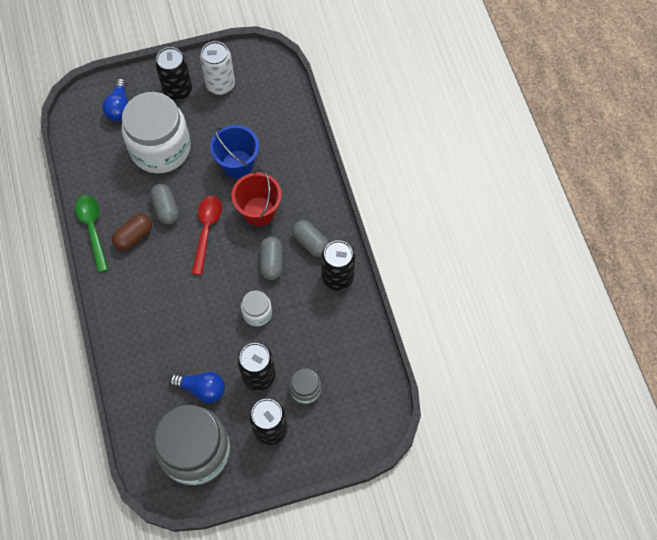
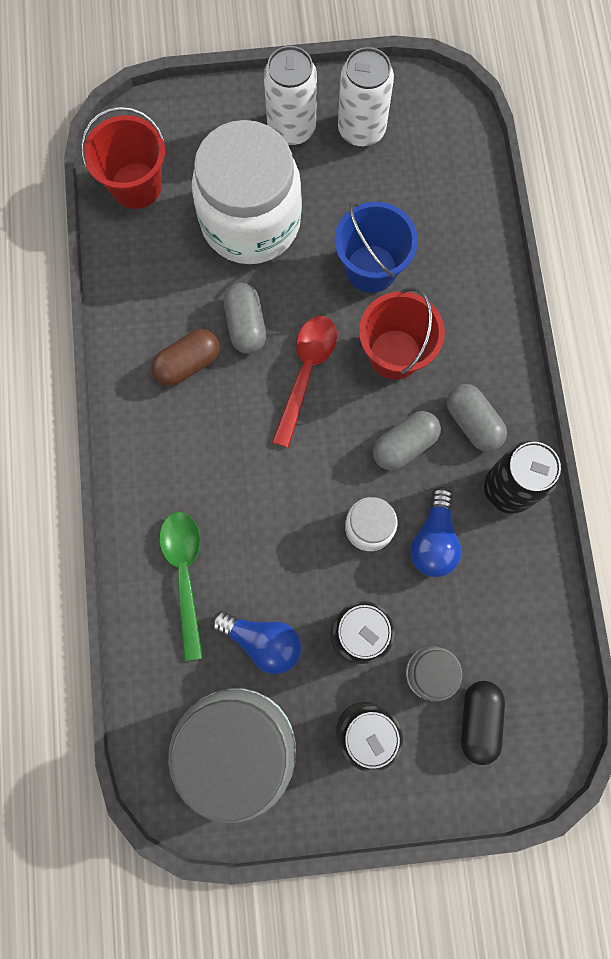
camera: 10 degrees right, 10 degrees up
green spoon [75,195,109,273] -> green spoon moved to [159,512,203,661]
blue light bulb [102,78,129,122] -> blue light bulb moved to [410,487,462,577]
black can [155,47,192,101] -> white can [264,46,317,146]
grey capsule [260,237,283,280] -> grey capsule turned 45 degrees clockwise [373,411,441,471]
none -> red bucket [81,106,165,209]
none -> black capsule [461,681,505,765]

